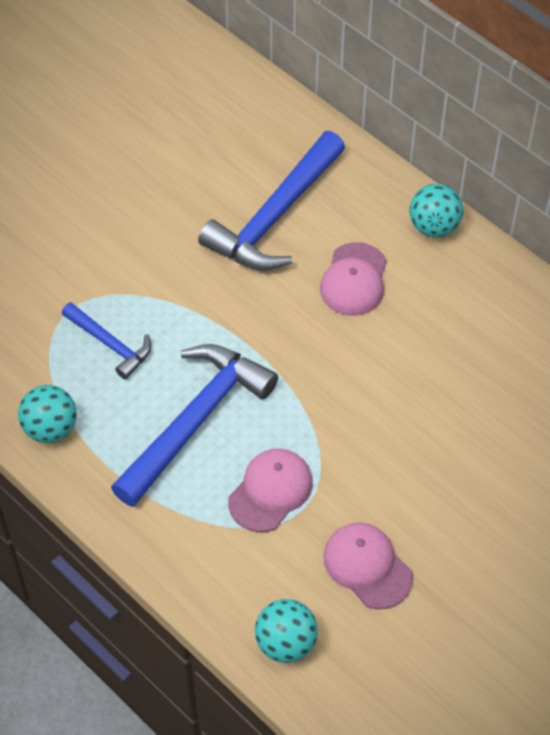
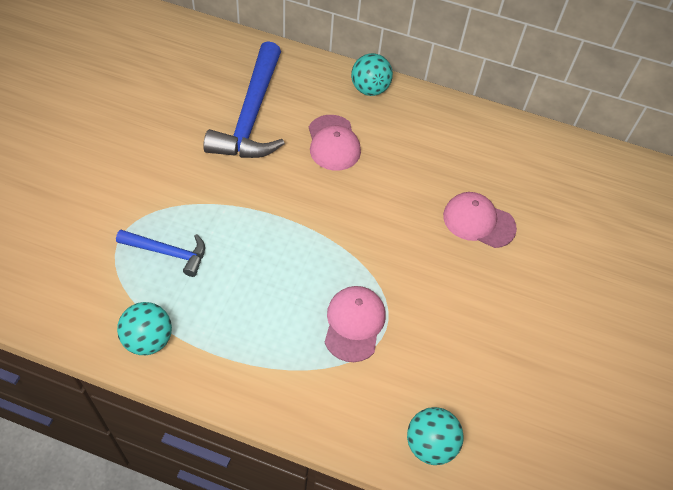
camera: 30 degrees left, 0 degrees up
blue hammer [111,344,278,507] -> none
pink cap [323,522,413,609] -> pink cap moved to [443,192,517,248]

